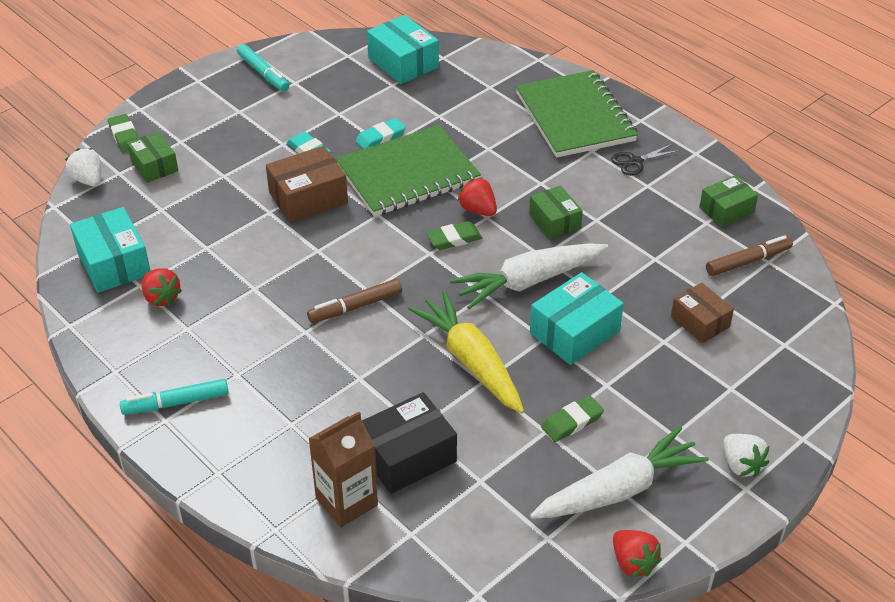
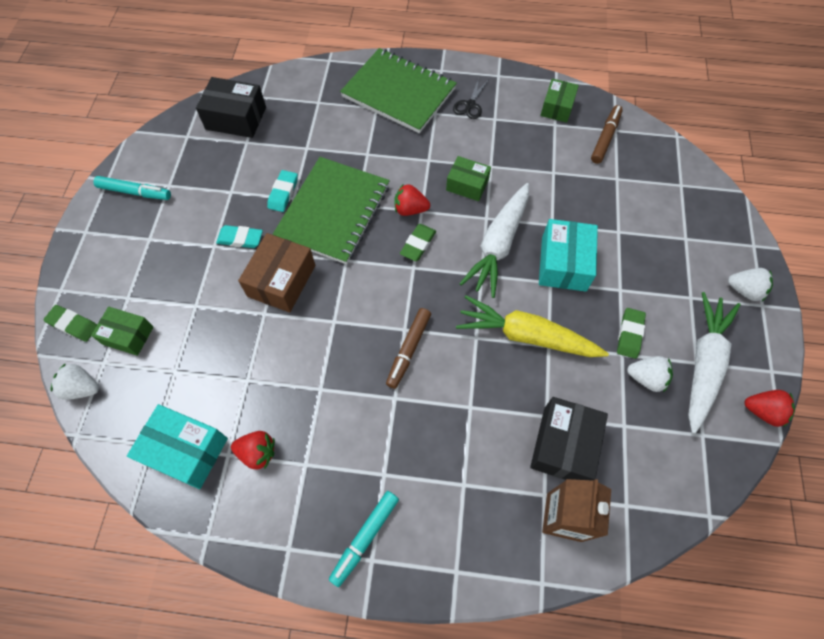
camera: 40 degrees left, 20 degrees up
turquoise box [367,15,439,84] -> black box [196,77,266,138]
brown box [671,283,734,343] -> none
none -> white strawberry [627,356,673,392]

